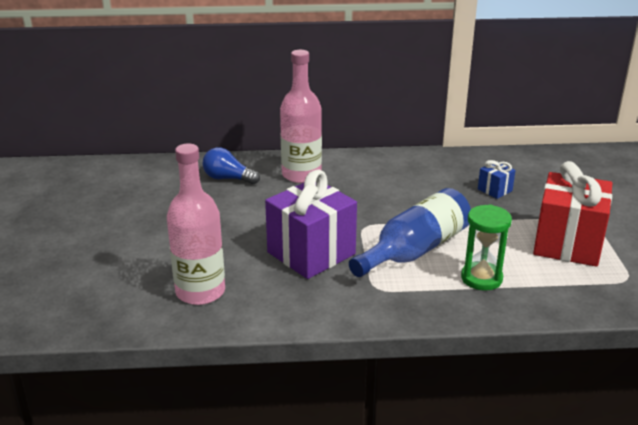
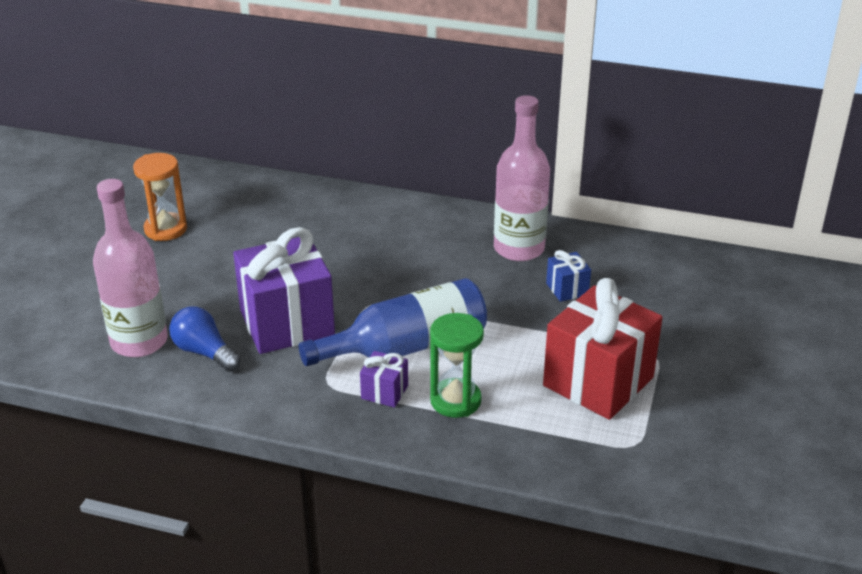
camera: 20 degrees right, 5 degrees up
blue light bulb [202,147,260,184] -> blue light bulb moved to [169,306,241,372]
pink bottle [280,50,322,183] -> pink bottle moved to [494,95,550,261]
none -> orange hourglass [133,153,187,241]
none -> purple gift [360,351,408,408]

